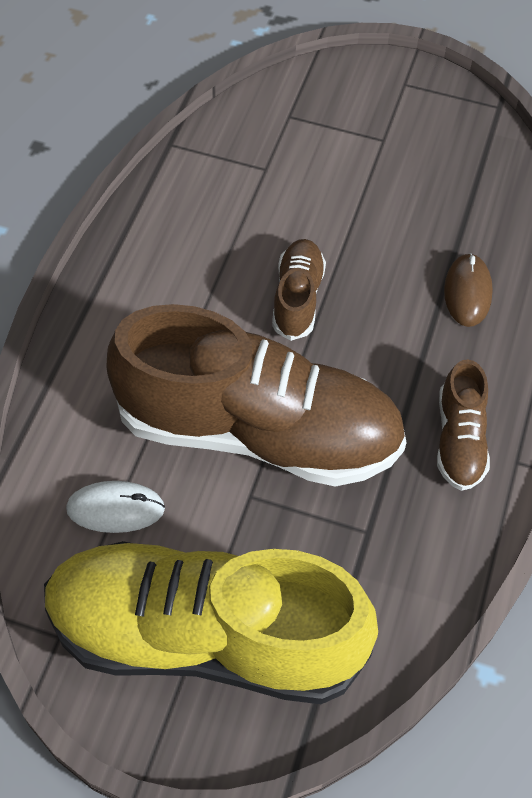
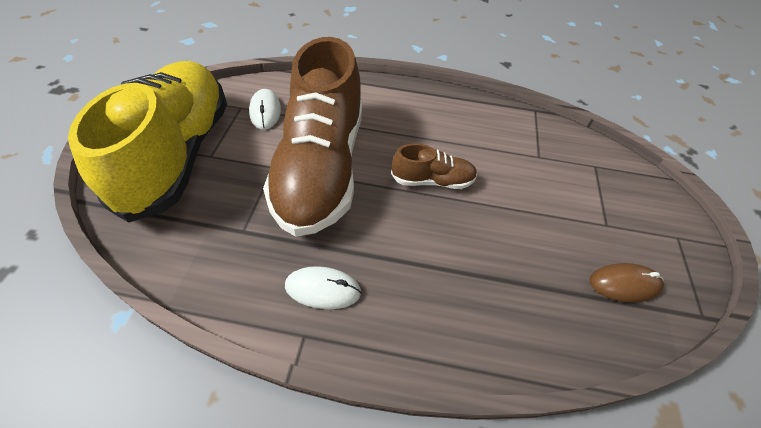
camera: 80 degrees right, 5 degrees down
brown shoe [437,359,490,491] -> white mouse [285,266,362,309]
brown mouse [444,253,493,327] -> brown mouse moved to [590,263,664,303]

